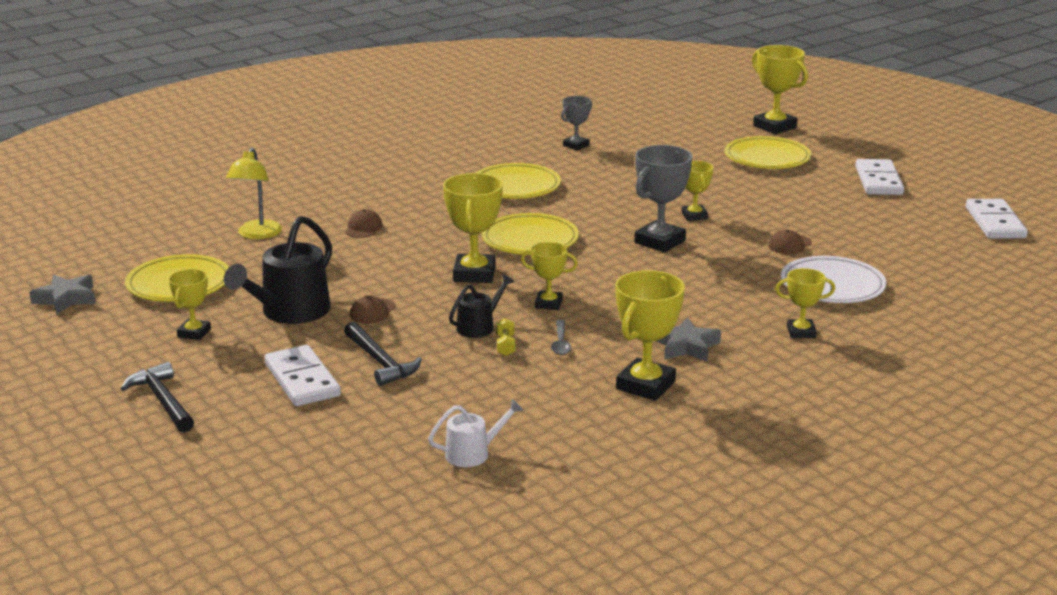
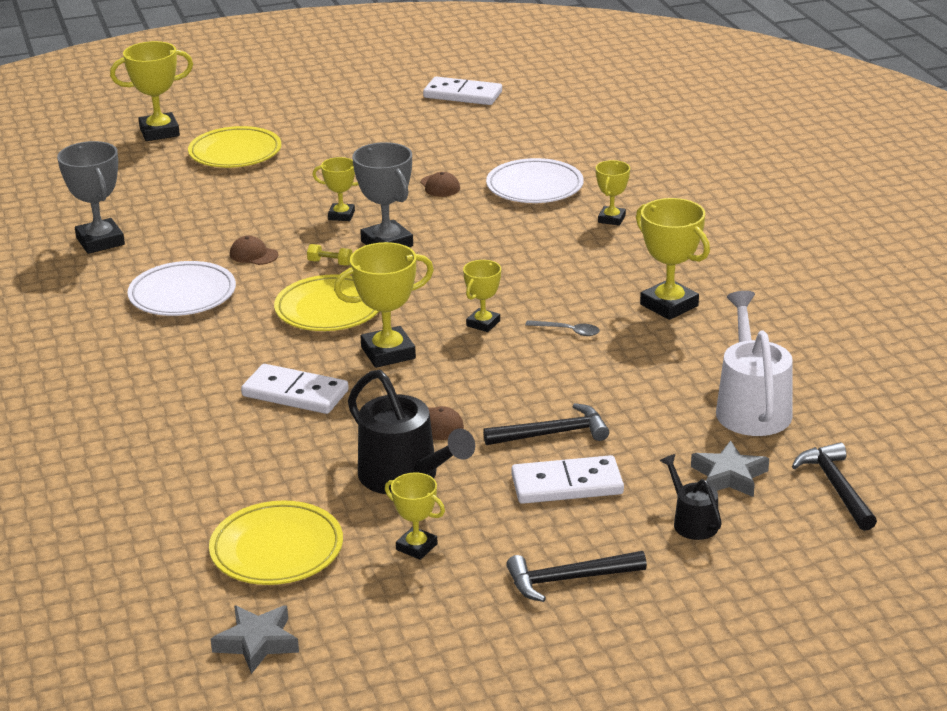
camera: 70 degrees left, 5 degrees up
yellow lamp [226,148,282,239] -> none
brown cap [345,209,383,238] -> brown cap moved to [230,236,279,265]
white watering can [428,399,523,467] -> white watering can [716,291,793,436], size x1.85
yellow trophy [443,173,503,283] -> yellow trophy turned 45 degrees counterclockwise [334,242,434,368]
black watering can [449,274,514,338] -> black watering can moved to [660,454,722,540]
yellow plate [476,163,561,199] -> white plate [127,261,236,316]
yellow dumbbell [496,318,515,356] -> yellow dumbbell moved to [307,244,352,266]
grey trophy [561,96,592,150] -> grey trophy [57,141,125,254], size x1.68
grey star [657,317,721,361] -> grey star moved to [691,440,769,497]
white domino [855,159,904,195] -> white domino moved to [241,364,349,414]
none -> black hammer [792,442,877,531]

